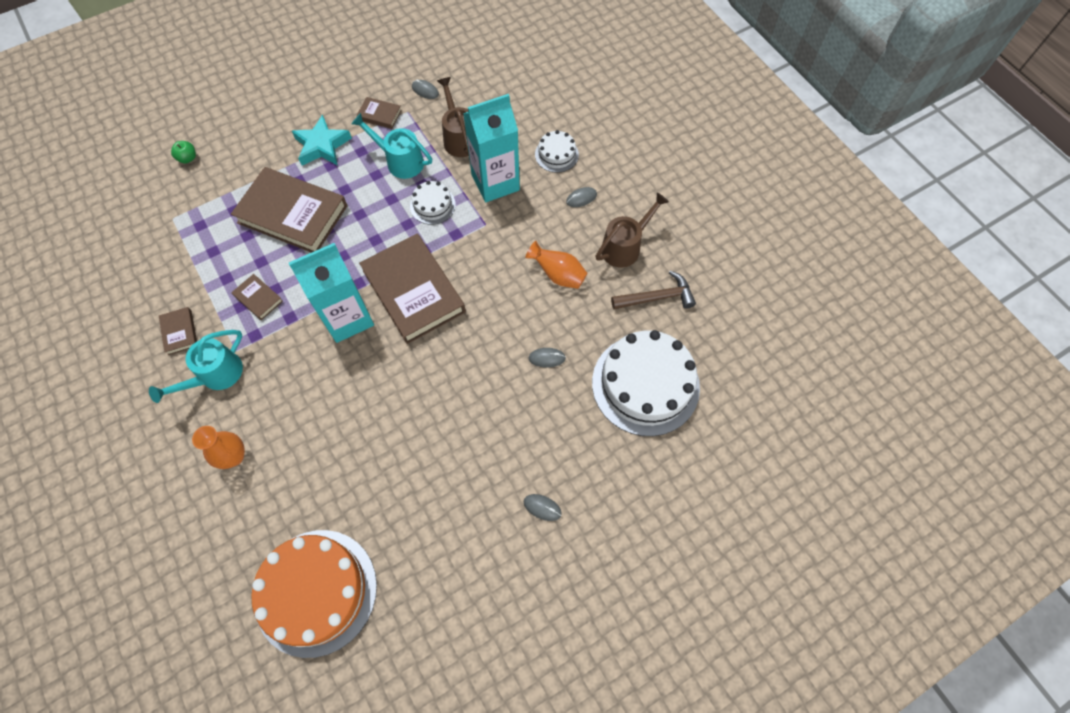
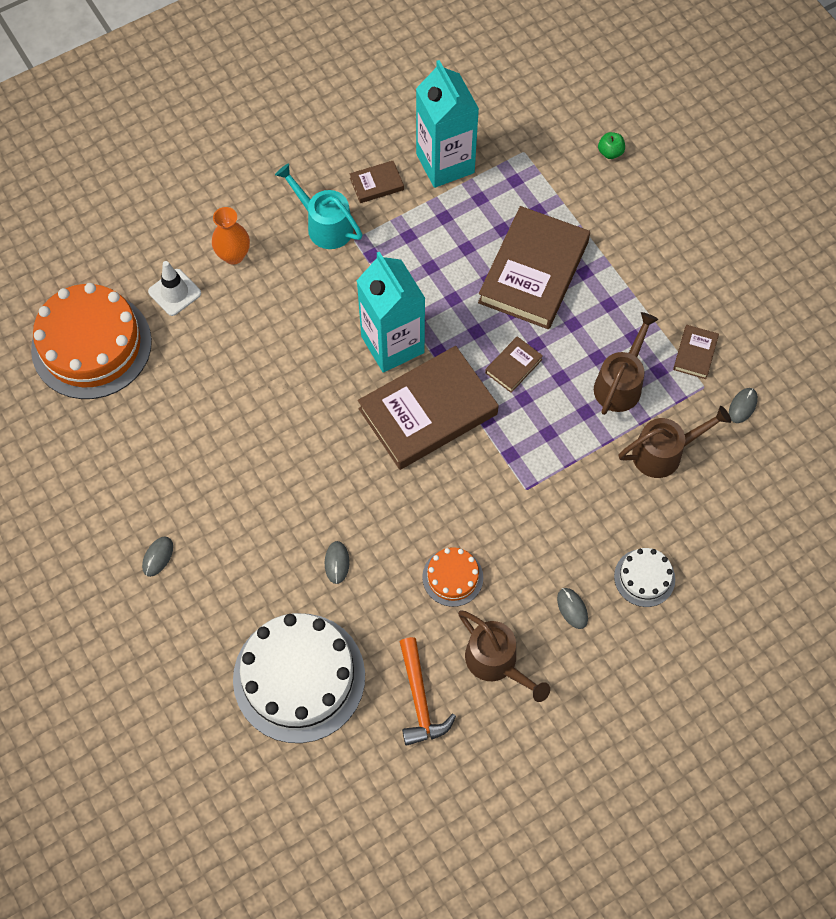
camera: 90 degrees right, 0 degrees up
brown book [231,274,283,320] -> brown book moved to [485,336,543,393]
turquoise star [292,115,352,166] -> none
turquoise watering can [351,113,432,179] -> brown watering can [594,312,658,415]
white cake [410,181,456,225] -> none
turquoise carton [463,94,520,202] -> turquoise carton moved to [416,60,479,188]
orange vase [525,241,587,289] -> orange cake [422,547,483,607]
brown hammer [611,271,696,309] -> orange hammer [400,637,456,746]
none -> white traffic cone [148,261,201,316]

